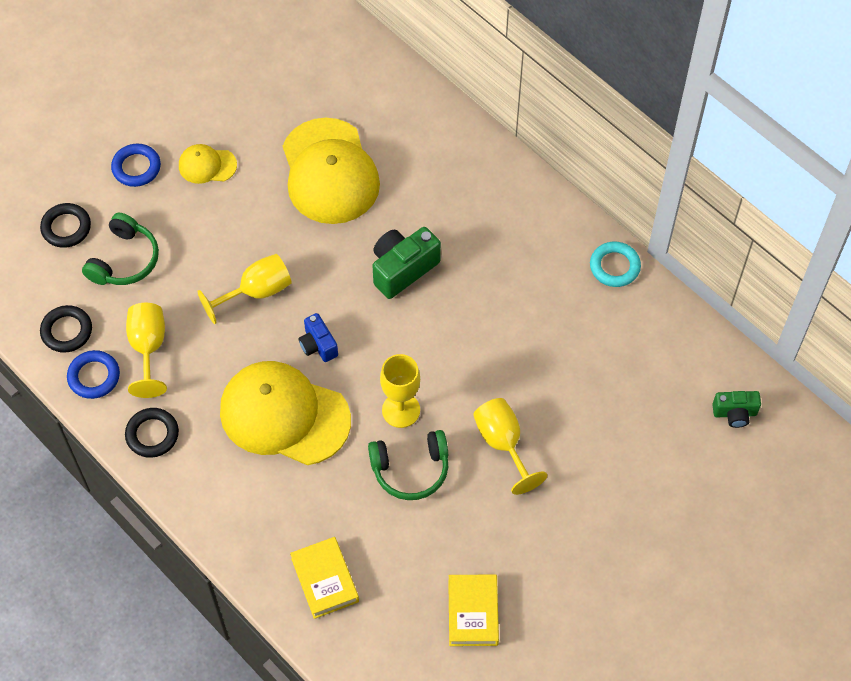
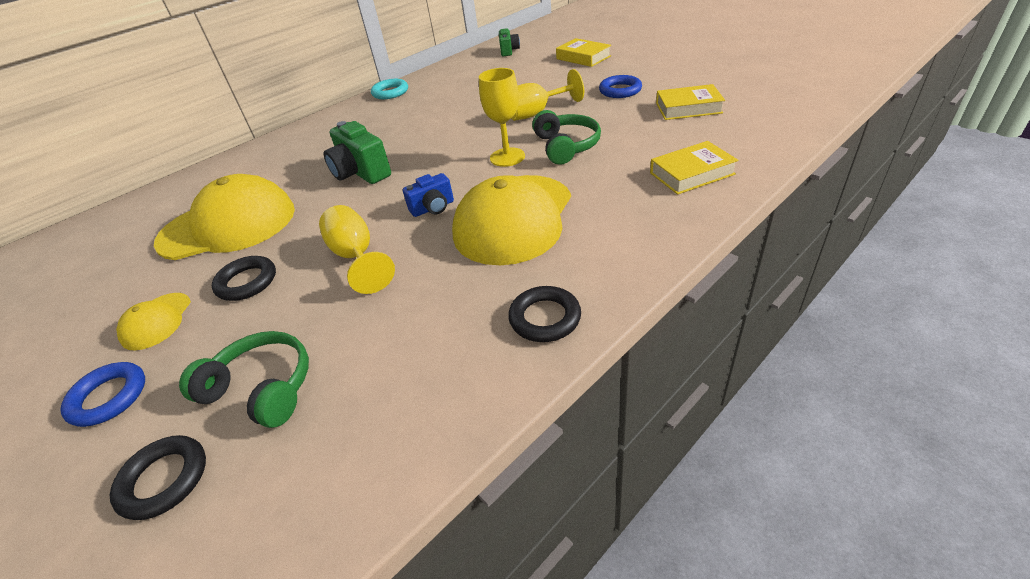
camera: 85 degrees left, 20 degrees down
black ring [40,305,92,353] -> black ring moved to [212,256,276,301]
blue ring [67,350,120,399] -> blue ring moved to [599,75,642,98]
yellow goblet [126,303,167,398] -> none
none -> yellow book [556,38,611,67]

